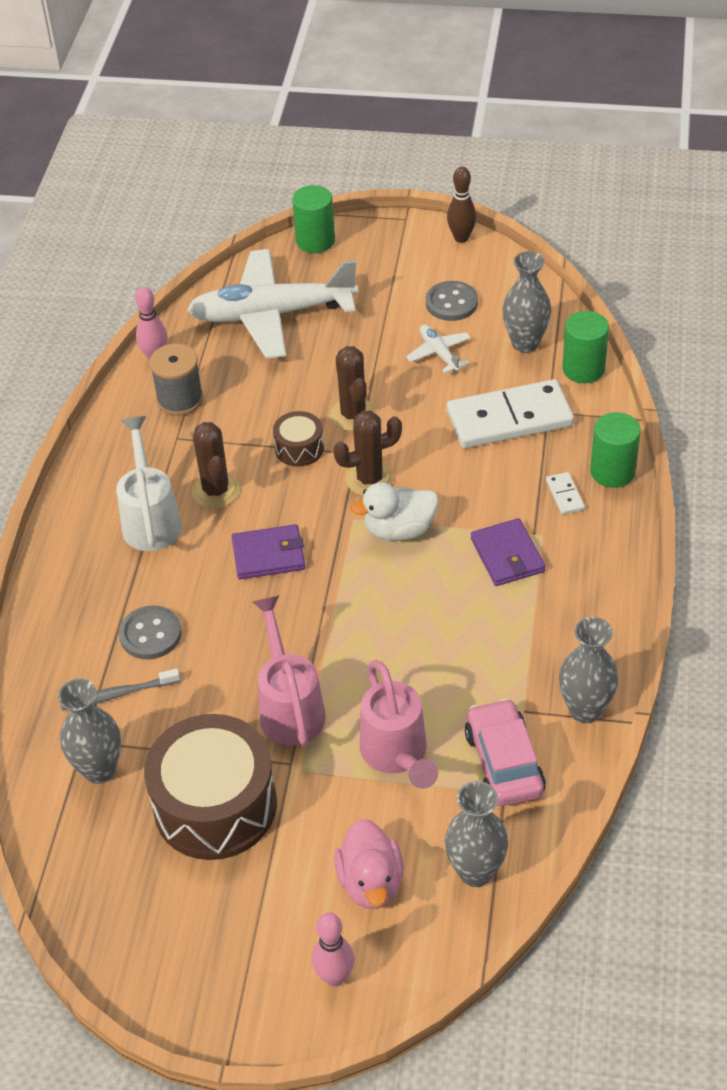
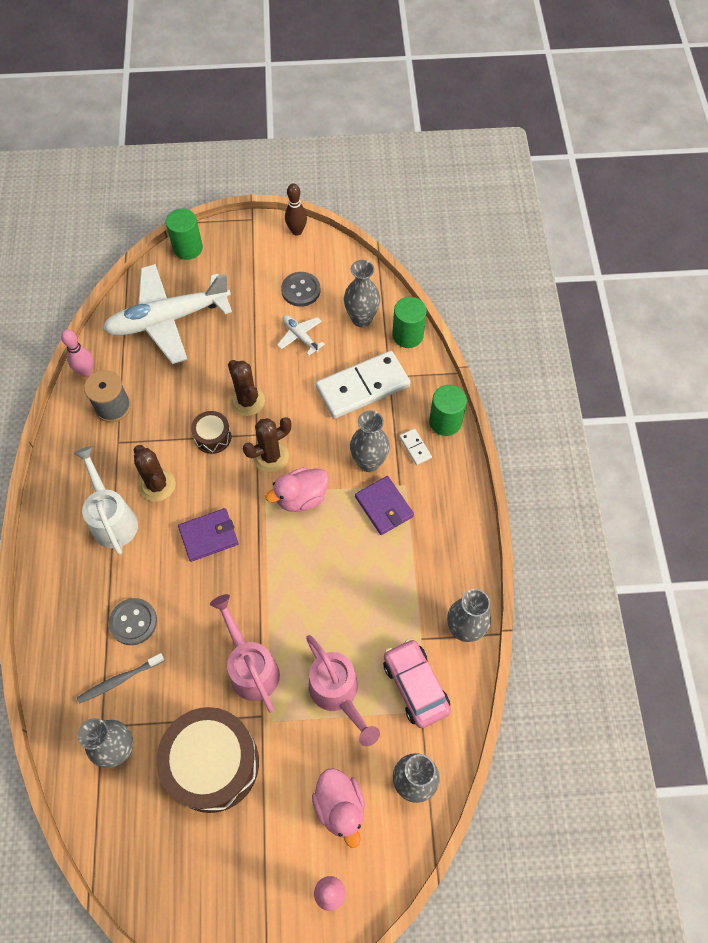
camera: 15 degrees left, 15 degrees up
white duck [351,482,439,541] -> pink duck [265,467,329,512]
none -> grey vase [350,410,390,472]

